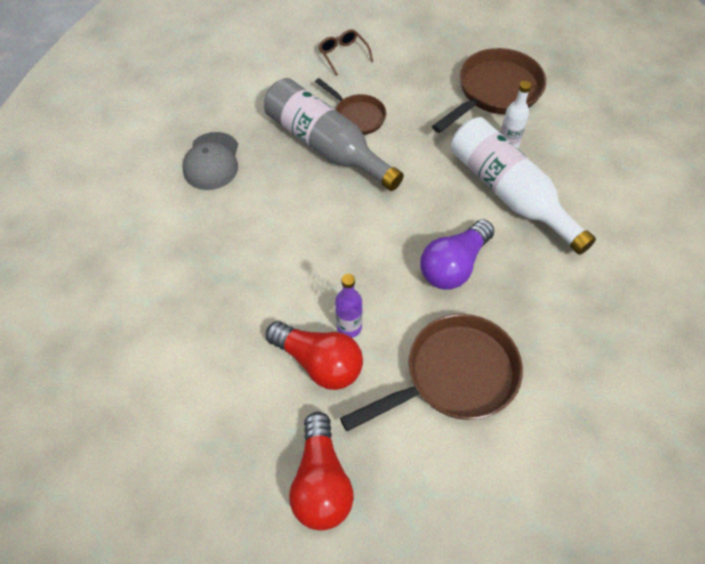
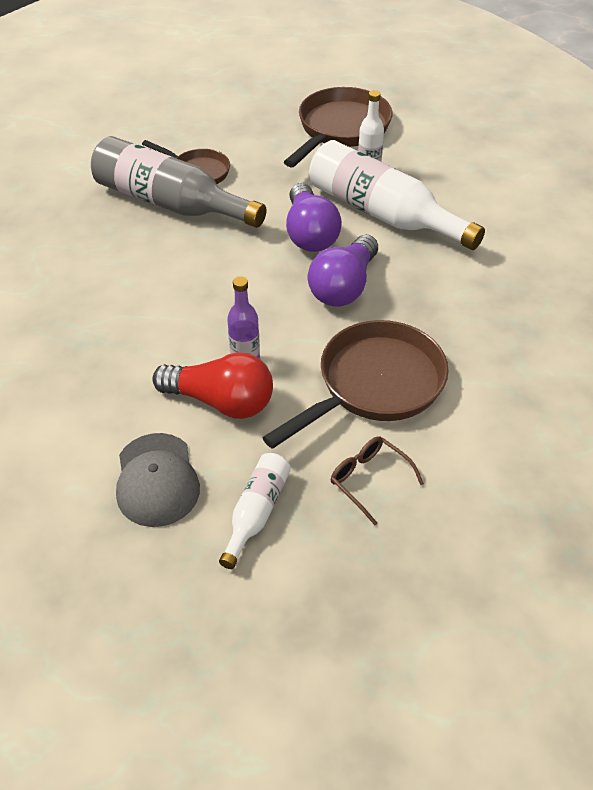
camera: 15 degrees left, 10 degrees down
grey cap [183,132,238,190] -> grey cap moved to [116,433,200,527]
red light bulb [289,412,354,530] -> white bottle [219,453,291,569]
brown glasses [319,29,373,76] -> brown glasses moved to [331,436,424,525]
none -> purple light bulb [286,183,342,252]

